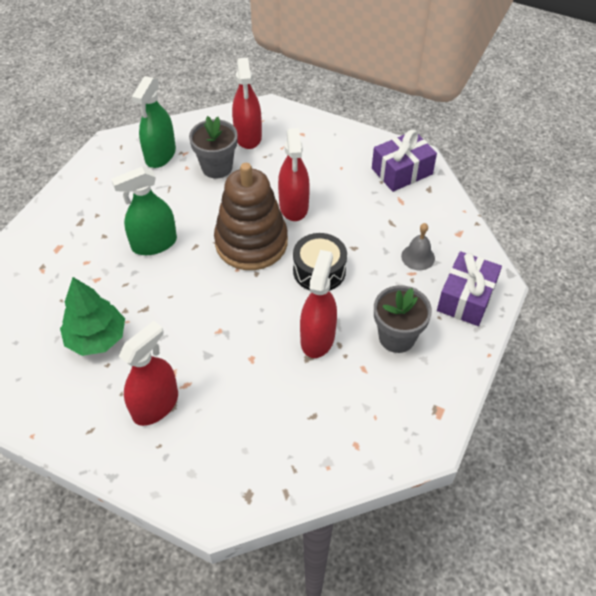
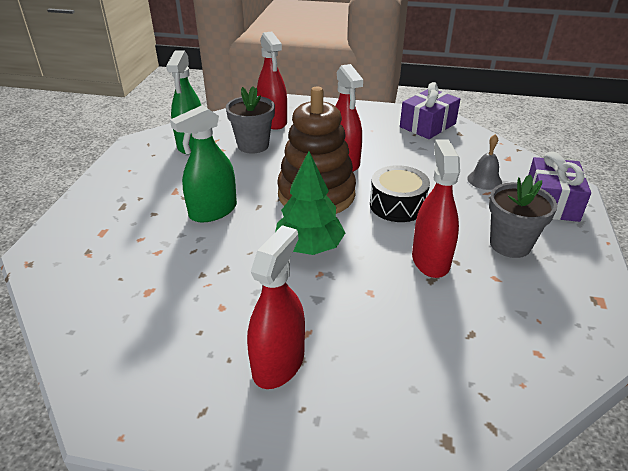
camera: 15 degrees left, 15 degrees down
green tree [60,277,125,356] -> green tree moved to [275,151,345,255]

